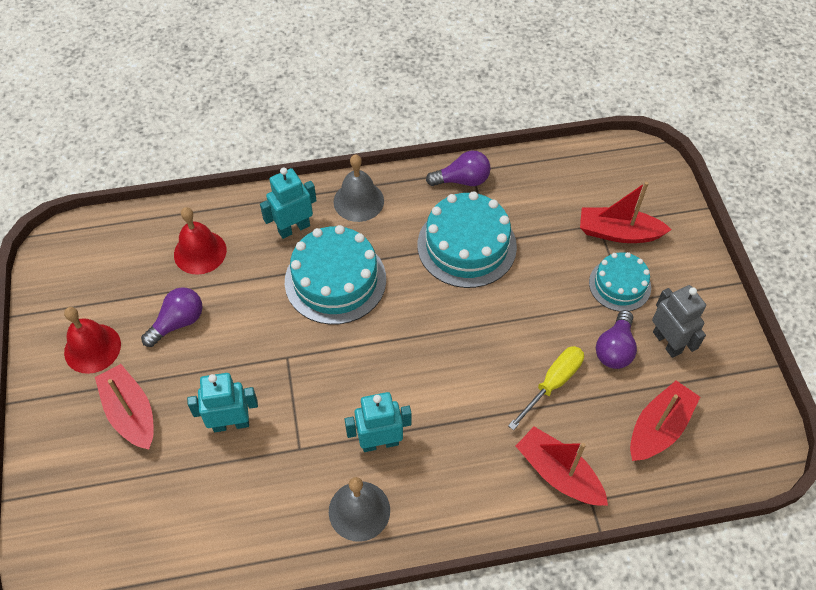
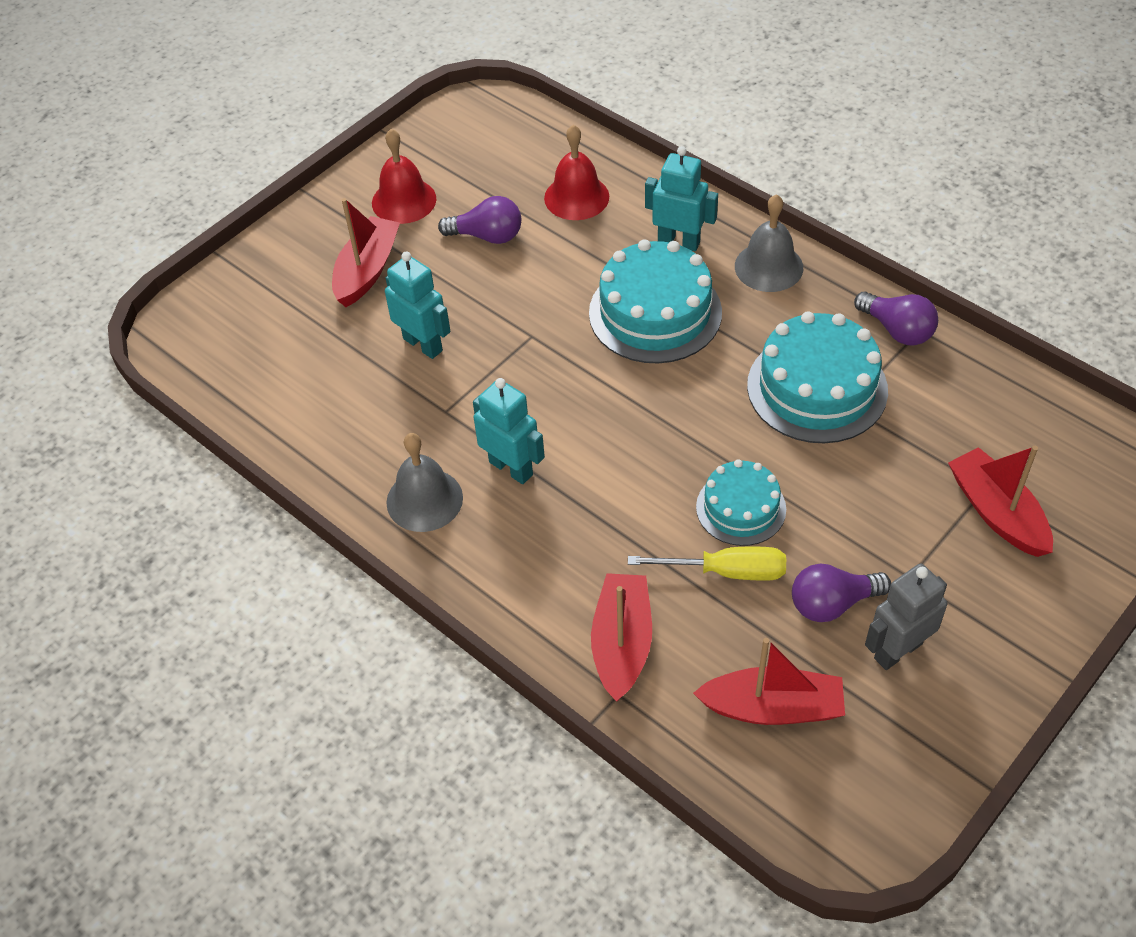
camera: 55 degrees right, 5 degrees down
turquoise cake [589,252,651,312] -> turquoise cake moved to [696,459,786,546]
grey robot [652,285,706,358] -> grey robot turned 150 degrees counterclockwise [865,563,947,670]

